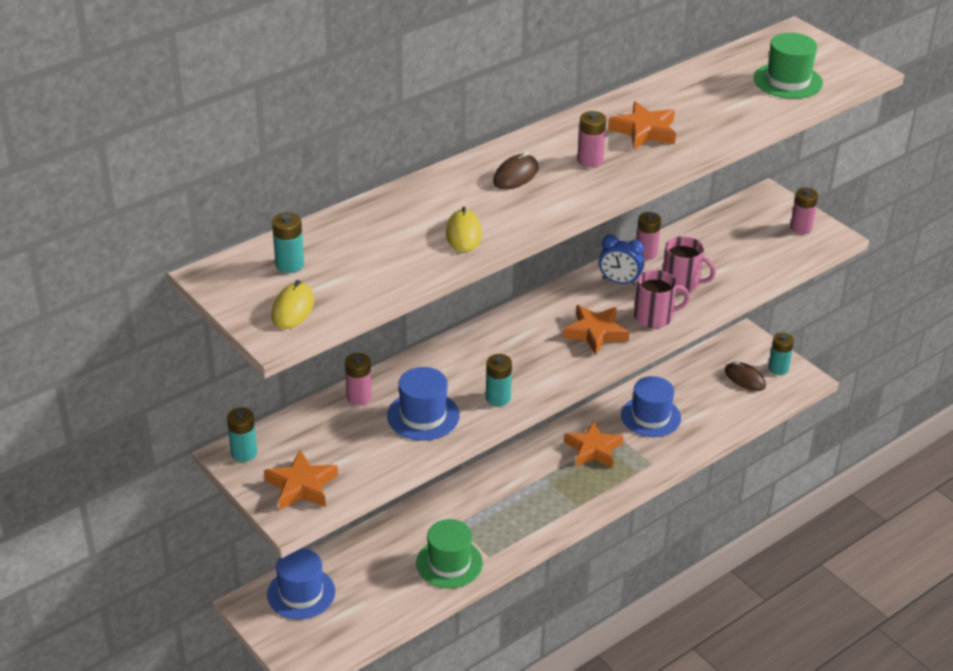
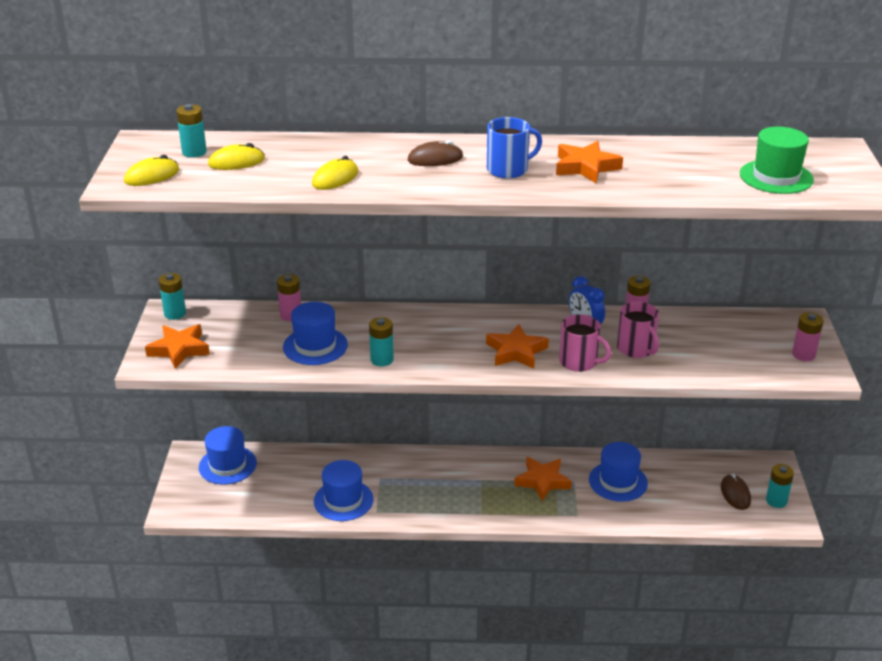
camera: 40 degrees right, 5 degrees down
green hat [416,519,483,588] -> blue hat [314,460,373,521]
pink battery [577,111,607,167] -> blue mug [487,117,542,179]
none -> yellow mouse [208,143,265,170]

